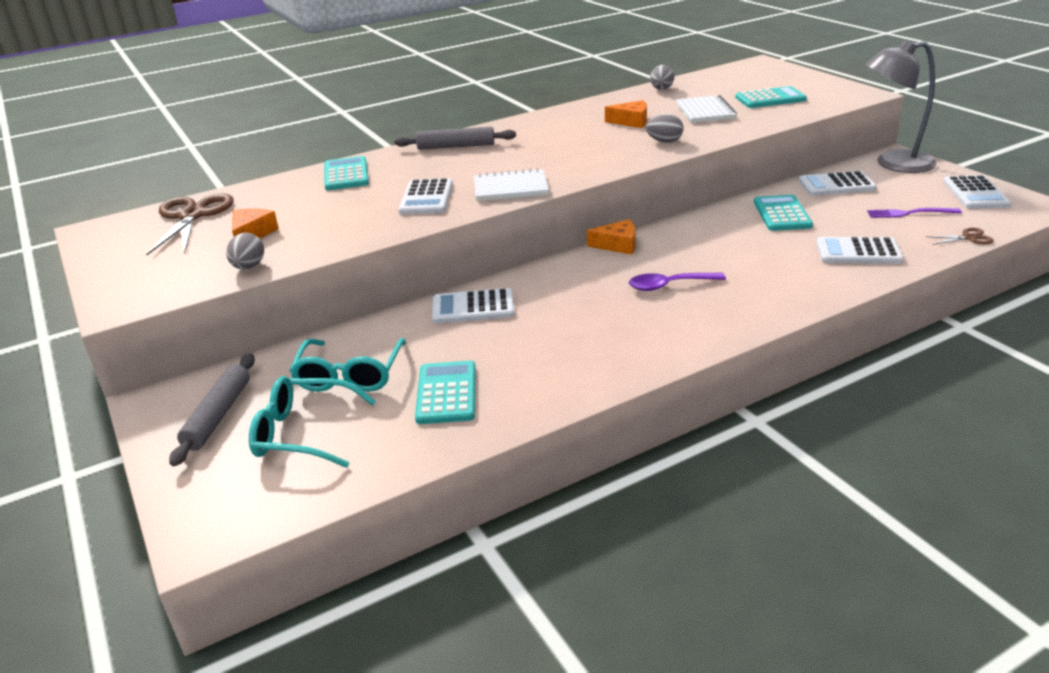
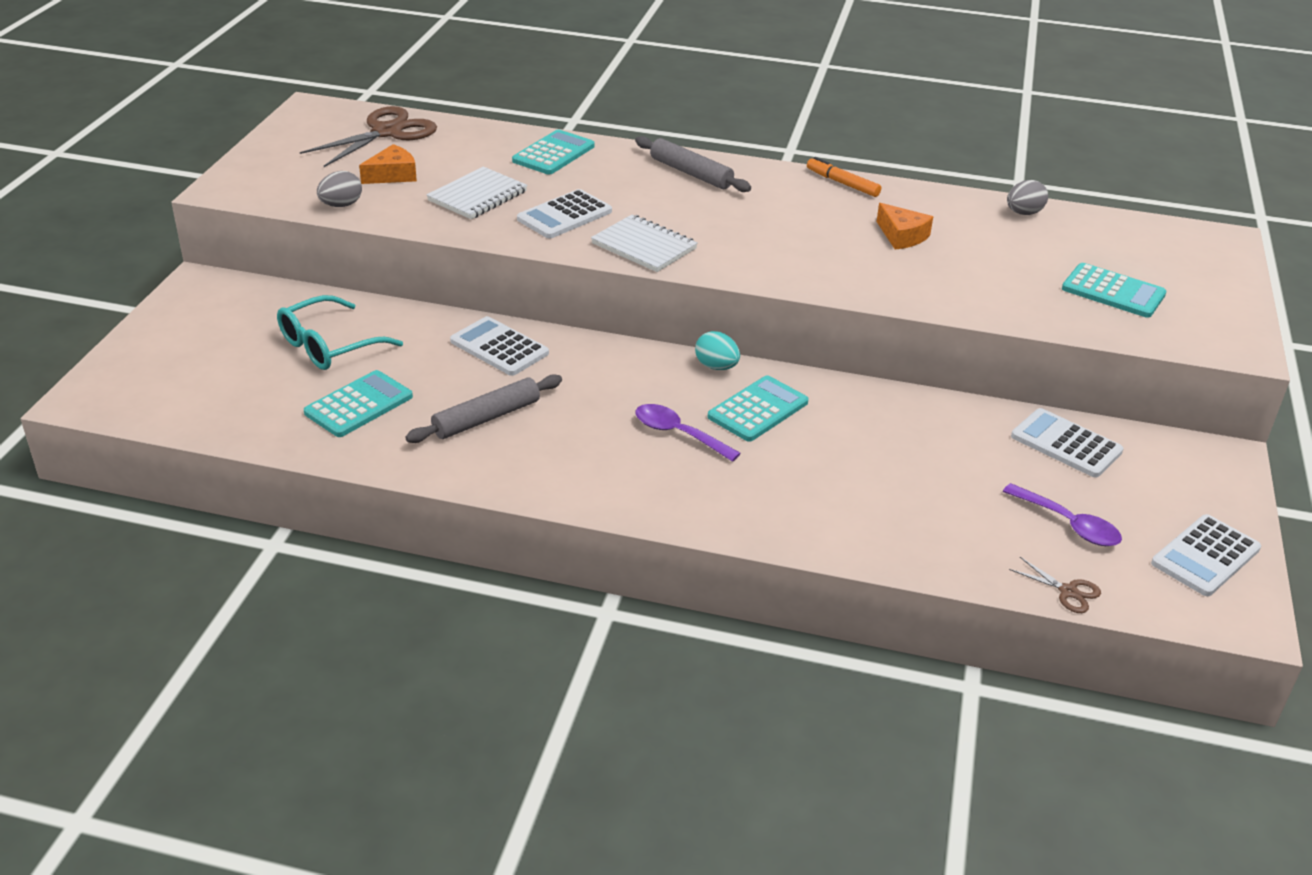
camera: 40 degrees right, 5 degrees up
grey rolling pin [169,354,255,466] -> grey rolling pin moved to [405,374,562,443]
turquoise glasses [249,376,376,468] -> none
orange cheese [587,219,636,255] -> turquoise egg [695,331,740,370]
grey egg [646,114,683,143] -> none
white notebook [676,95,737,123] -> white notebook moved to [426,167,528,219]
turquoise calculator [754,195,813,231] -> turquoise calculator moved to [708,375,809,442]
white calculator [816,237,904,264] -> none
grey lamp [866,40,936,173] -> none
purple fork [867,208,962,218] -> purple spoon [1003,483,1122,546]
none -> orange marker [807,157,881,197]

